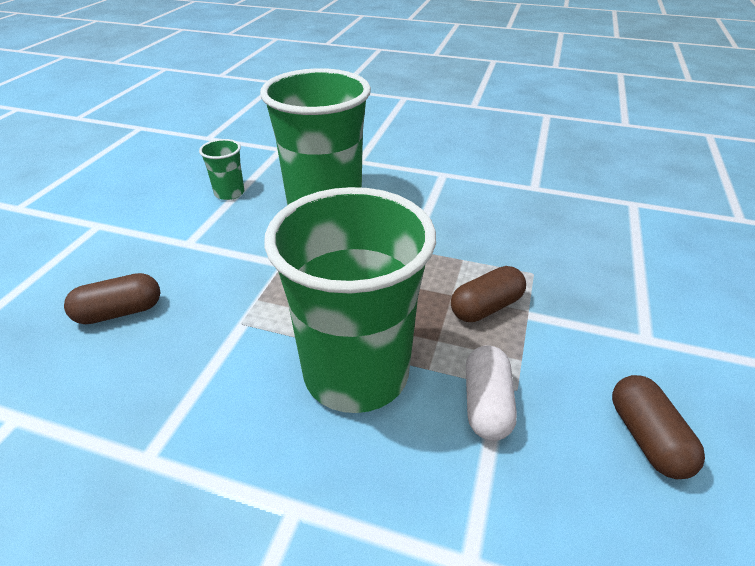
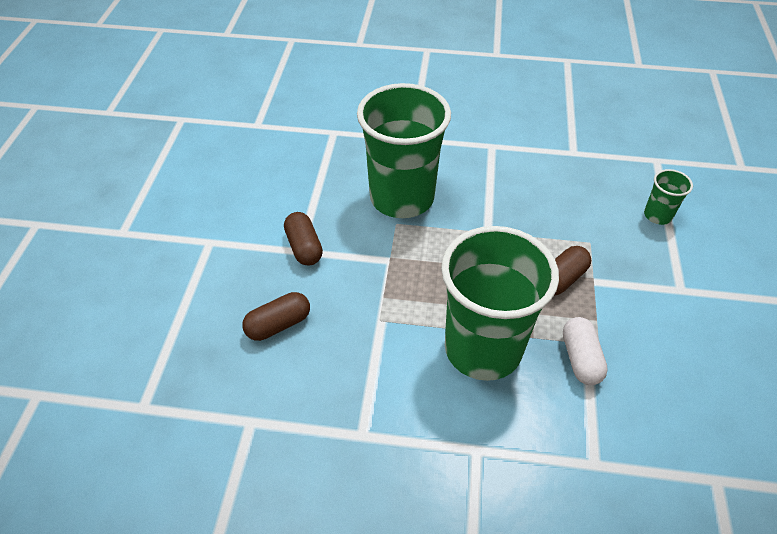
camera: 10 degrees left, 10 degrees up
green cup [199,139,244,200] -> green cup moved to [644,169,693,225]
brown capsule [612,375,705,479] -> brown capsule moved to [284,212,323,265]

